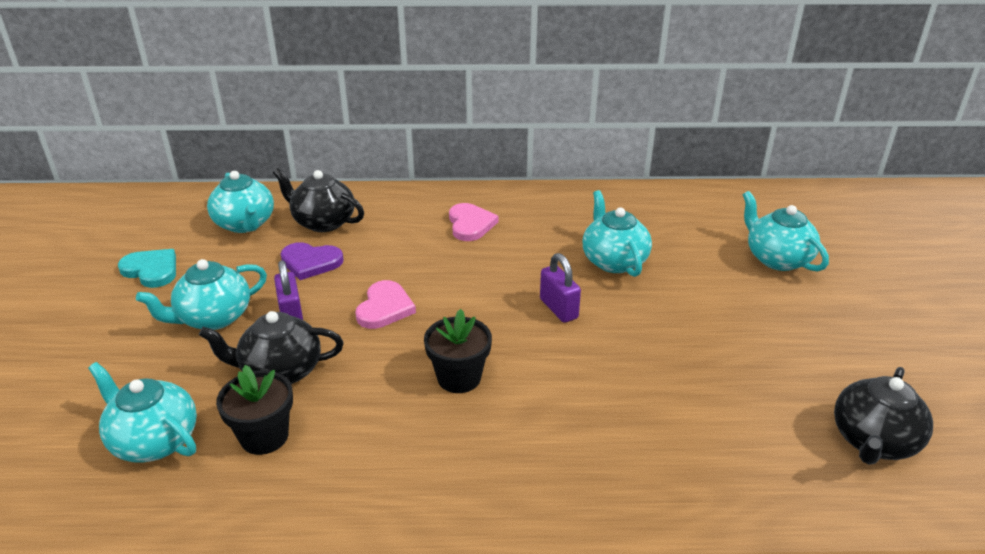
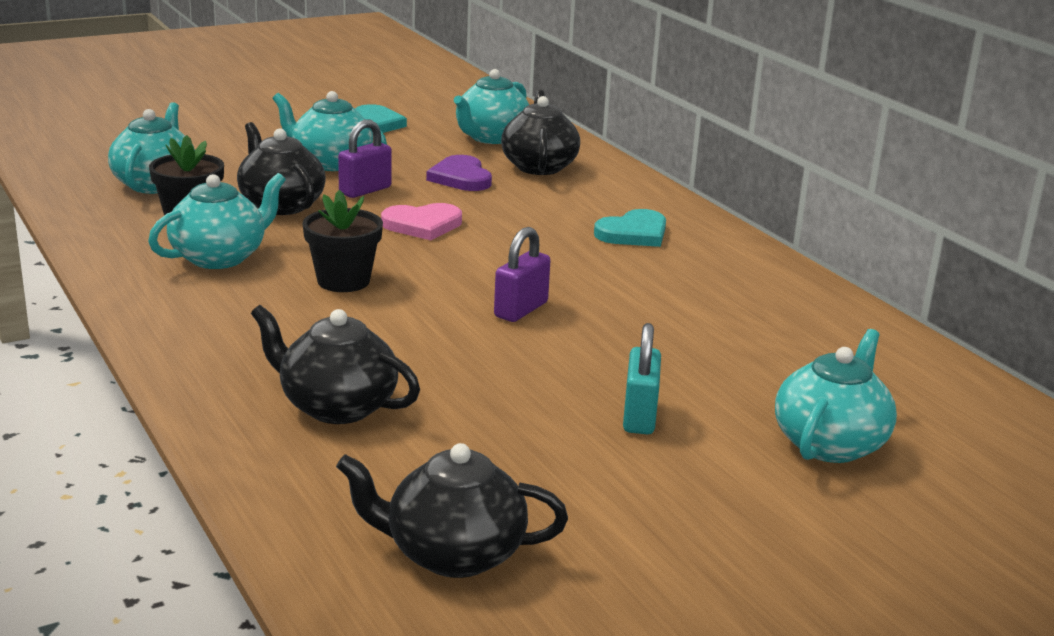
camera: 60 degrees right, 10 degrees down
pink heart [449,203,498,241] -> turquoise heart [594,209,666,247]
turquoise teapot [582,190,652,277] -> turquoise teapot moved to [148,173,286,269]
none -> black teapot [251,305,420,424]
none -> turquoise padlock [623,323,661,434]

